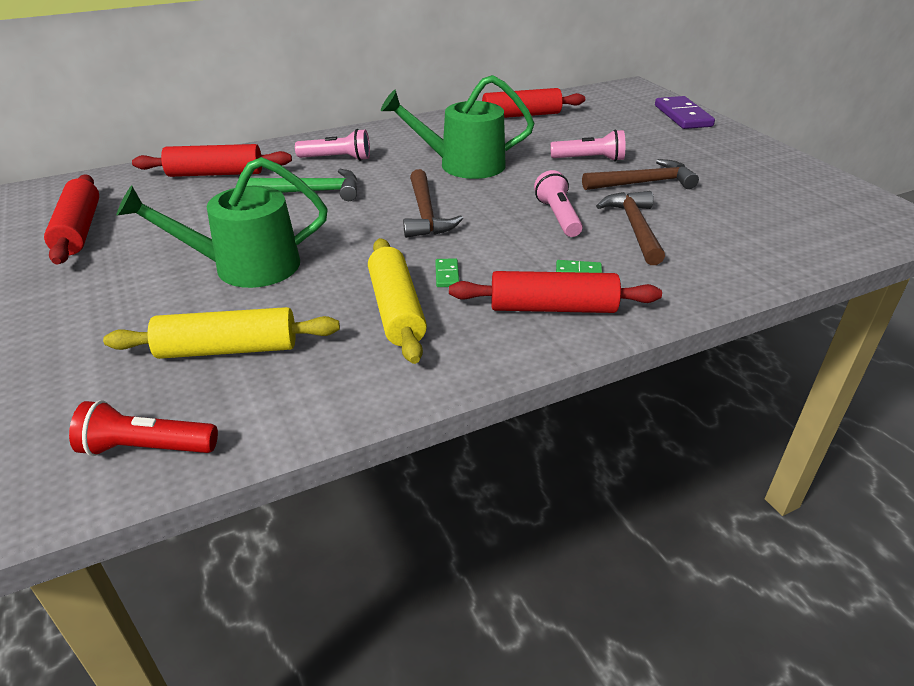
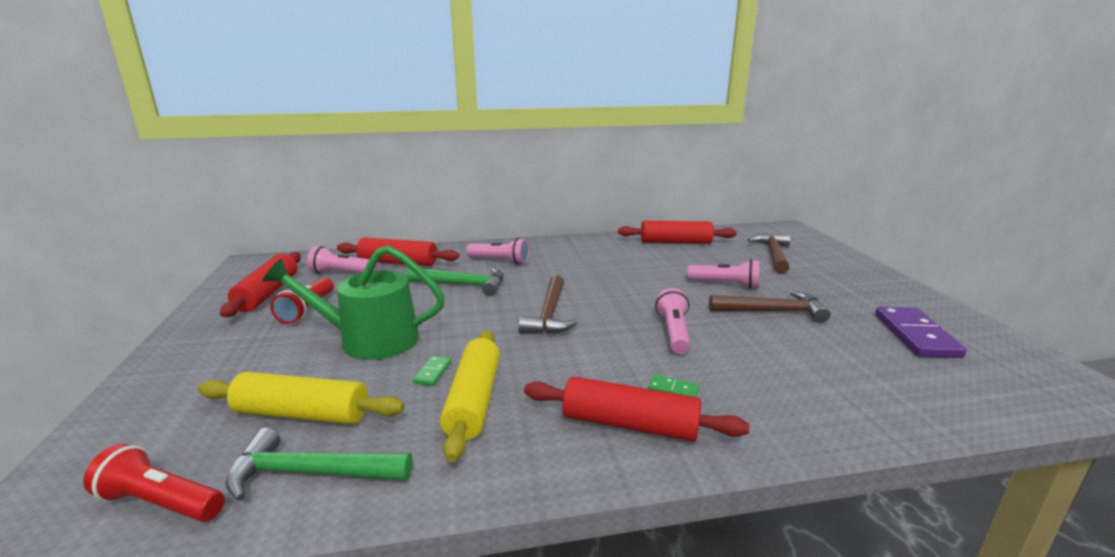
camera: 15 degrees right, 15 degrees down
green watering can [381,75,534,179] -> none
green domino [435,258,459,287] -> green domino moved to [413,356,451,386]
brown hammer [596,191,665,265] -> brown hammer moved to [748,233,790,273]
purple domino [655,96,715,129] -> purple domino moved to [875,307,967,358]
none -> green hammer [225,428,413,501]
none -> red flashlight [270,278,334,324]
none -> pink flashlight [307,246,379,274]

